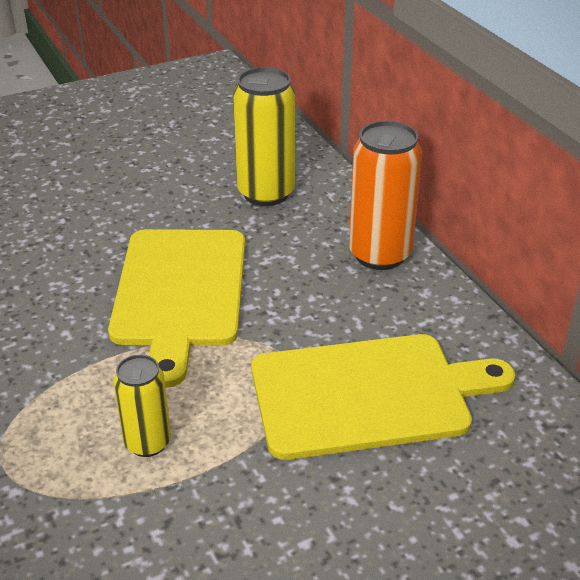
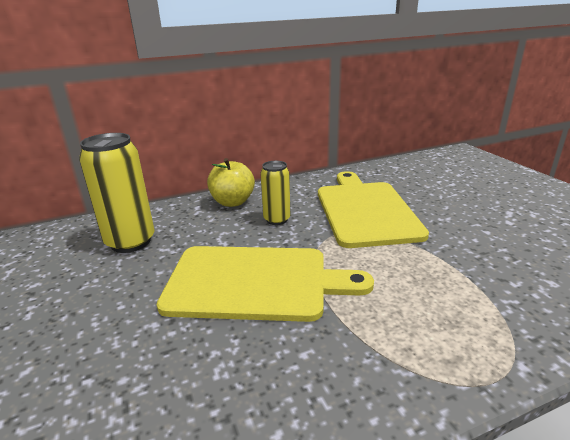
camera: 85 degrees left, 10 degrees down
yellow can [113,355,171,457] -> yellow can moved to [260,161,290,225]
orange can [349,121,422,270] -> yellow apple [207,158,255,207]

